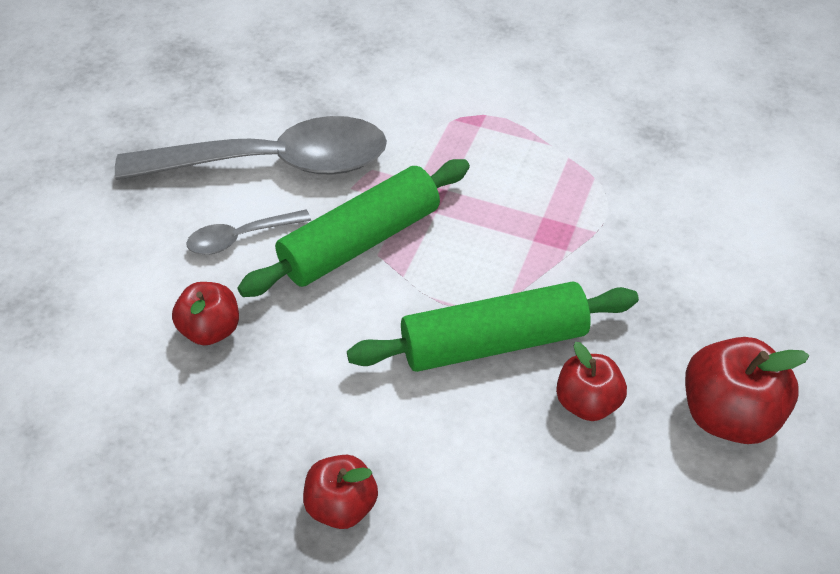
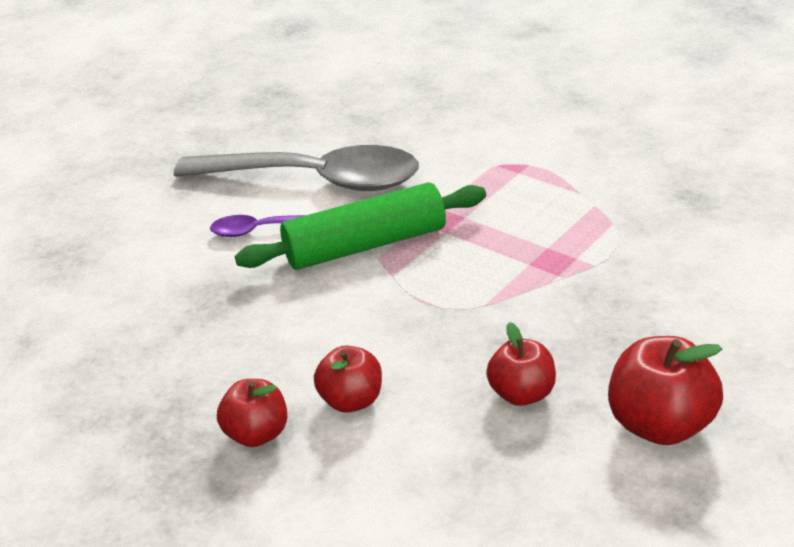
camera: 20 degrees right, 15 degrees down
red apple [172,282,239,346] -> red apple moved to [314,345,382,413]
grey spoon [186,209,311,255] -> purple spoon [210,215,306,237]
green rolling pin [347,282,639,372] -> none

